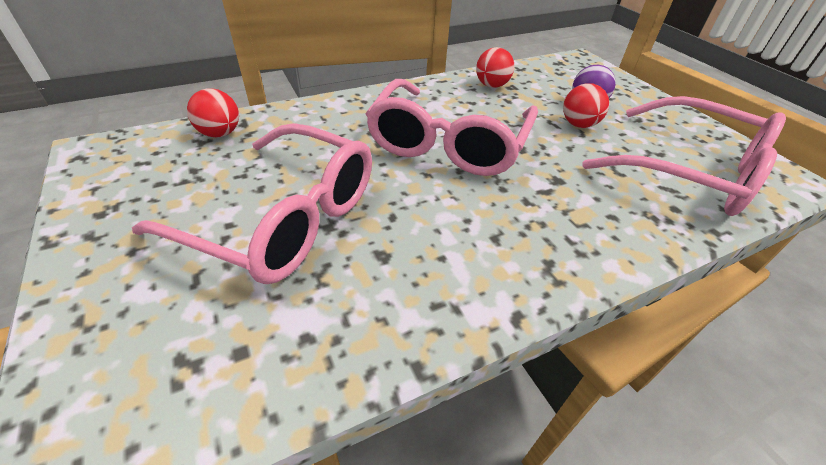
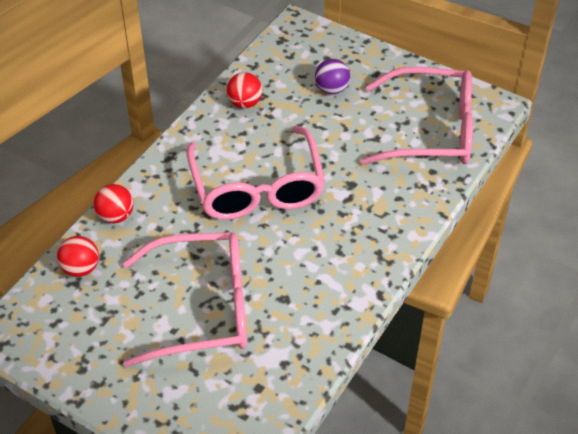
camera: 30 degrees left, 5 degrees up
red ball [563,83,609,128] -> red ball moved to [94,184,134,223]

